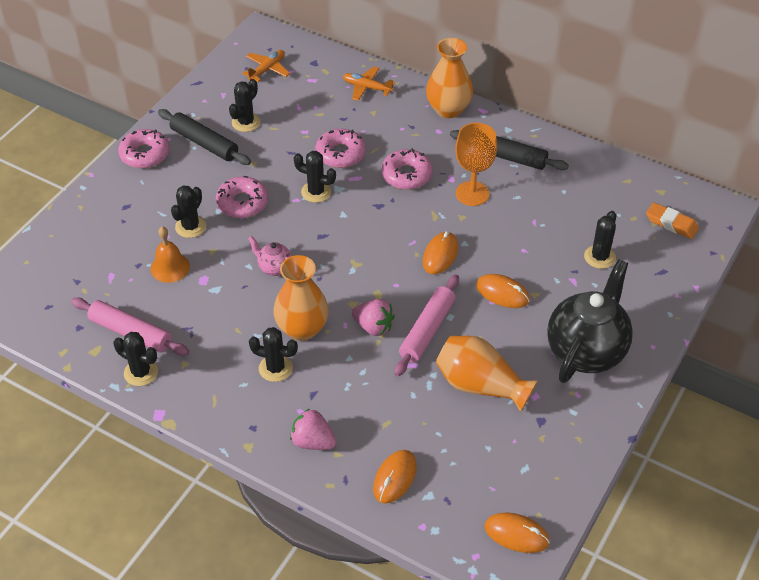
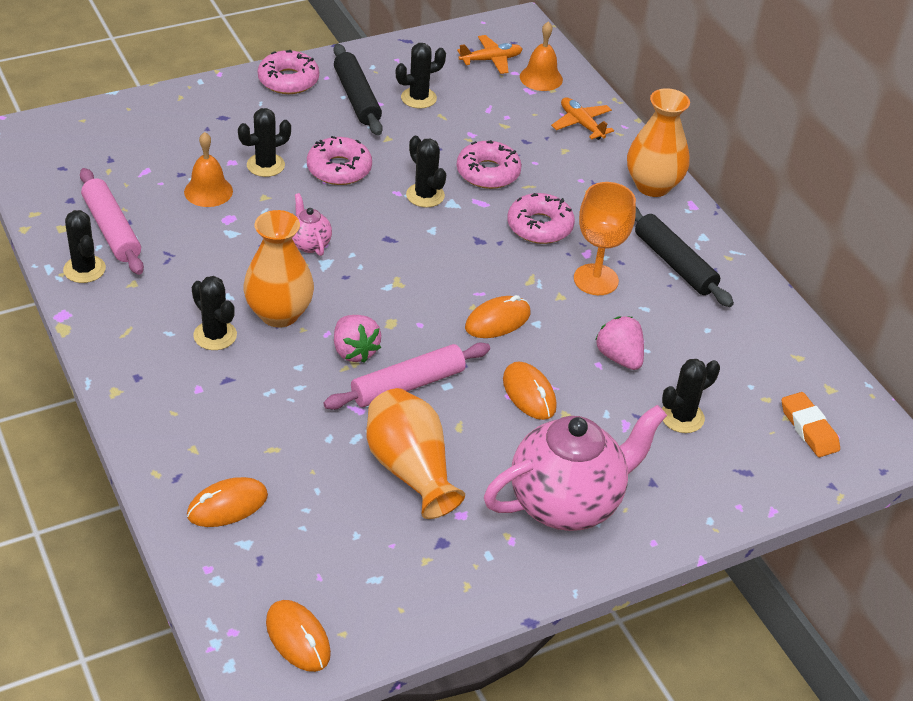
camera: 30 degrees right, 5 degrees down
pink strawberry [290,408,337,450] -> pink strawberry moved to [595,316,644,370]
black teapot [547,259,633,383] -> pink teapot [484,405,667,531]
none -> orange bell [520,21,563,91]

